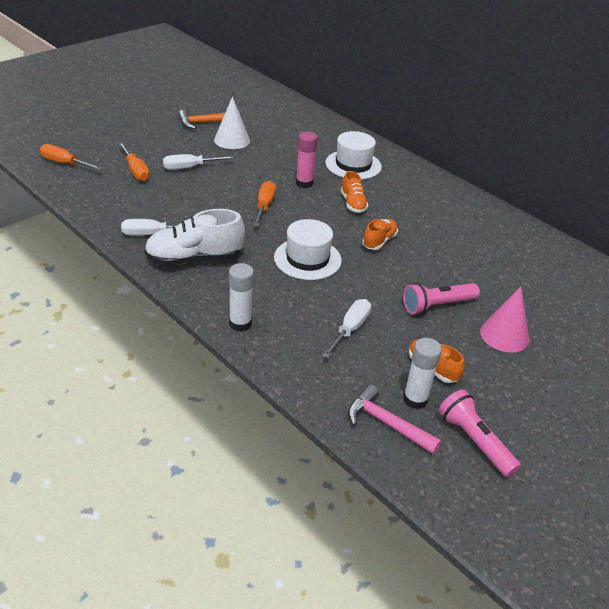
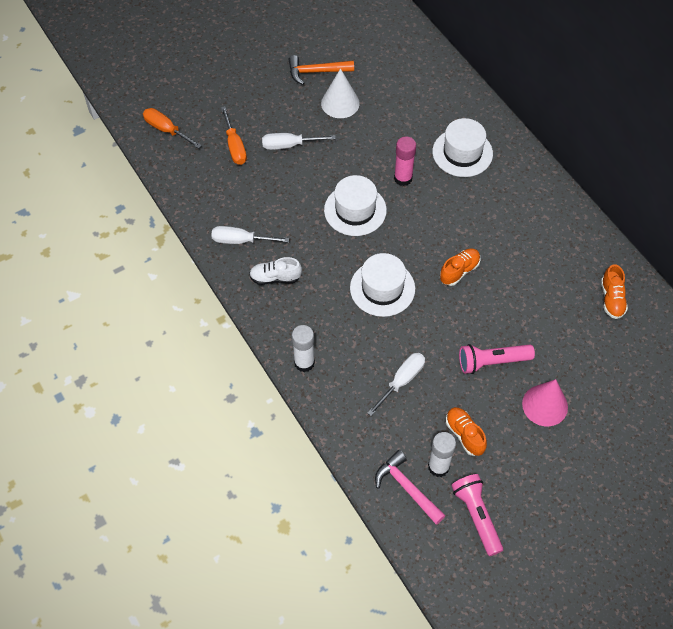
camera: 15 degrees right, 20 degrees up
white shoe [144,209,245,266] -> white shoe [249,257,302,285], size x0.57
orange screwdriver [253,181,276,226] -> white hat [324,175,387,236]
orange shoe [341,171,368,213] -> orange shoe moved to [601,264,628,319]

